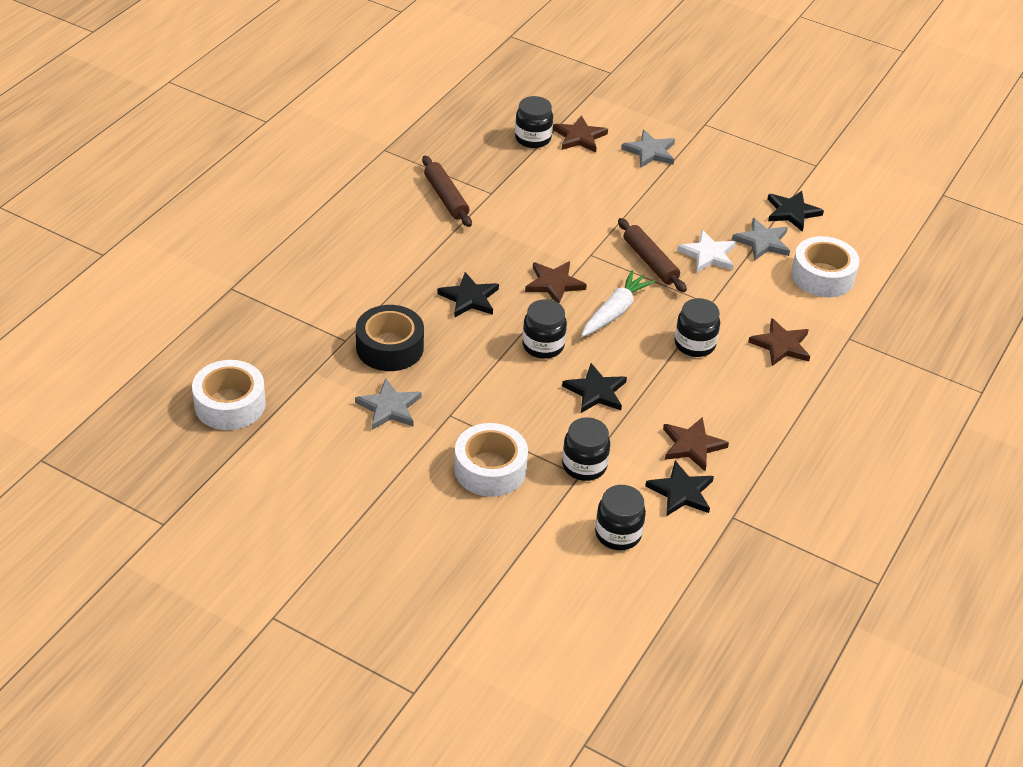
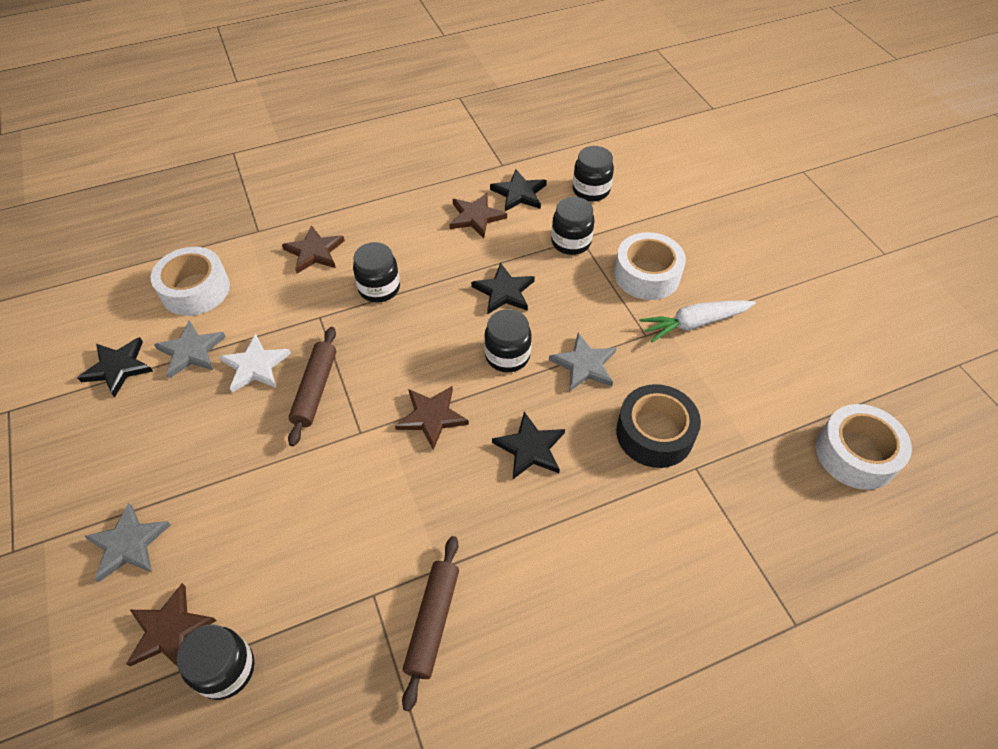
camera: 140 degrees left, 10 degrees up
grey star [355,378,422,430] -> grey star moved to [549,333,616,392]
white carrot [581,270,655,337] -> white carrot moved to [640,300,756,342]

